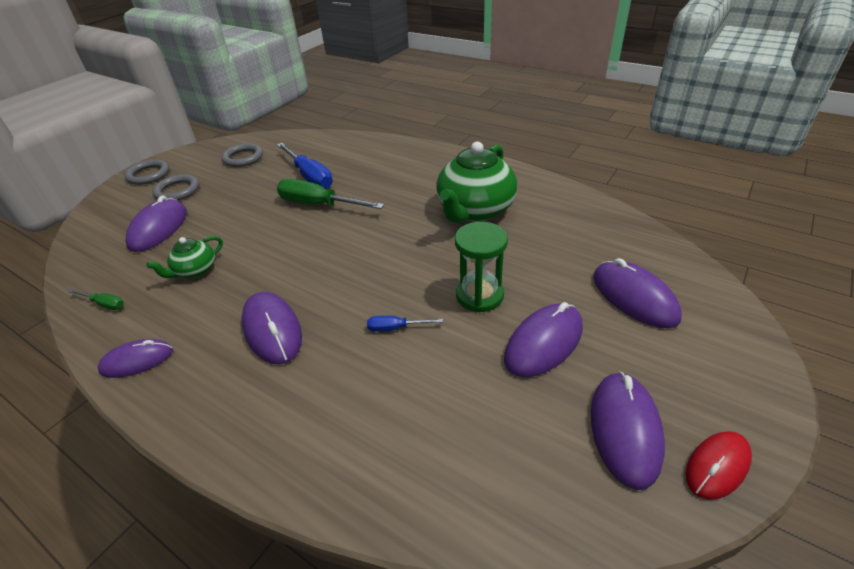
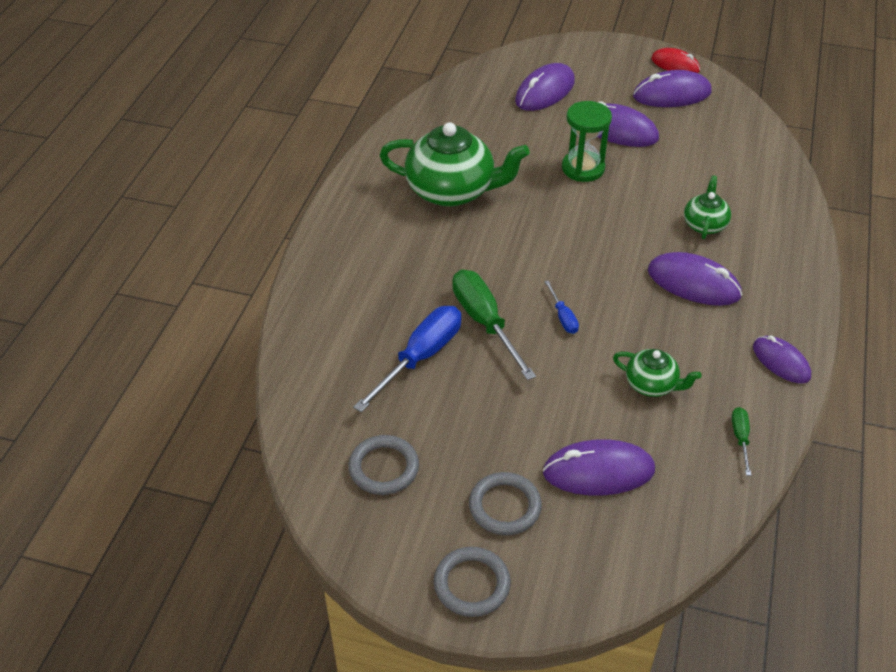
camera: 110 degrees left, 5 degrees up
purple mouse [241,292,302,364] -> purple mouse turned 75 degrees clockwise [648,252,742,306]
green screwdriver [277,179,384,209] -> green screwdriver turned 150 degrees clockwise [452,270,536,380]
blue screwdriver [367,316,443,332] -> blue screwdriver moved to [544,280,579,334]
none -> green teapot [684,175,731,239]

